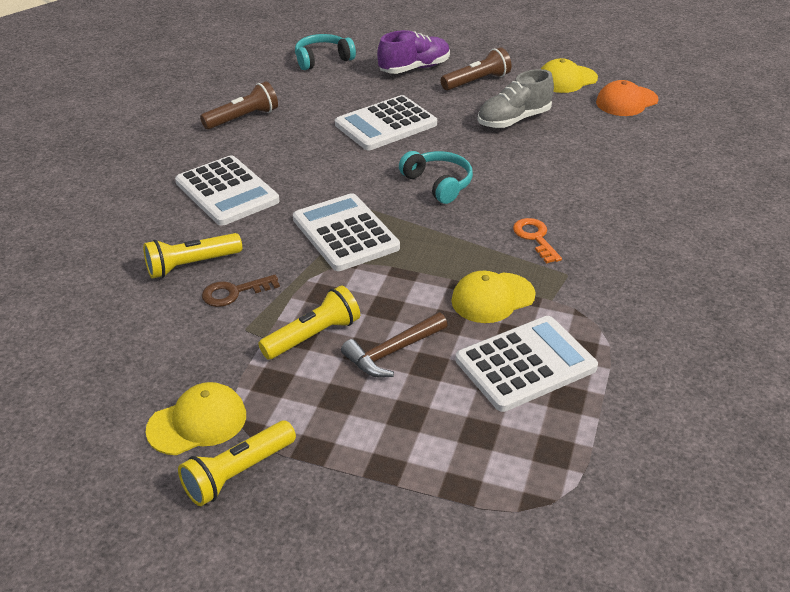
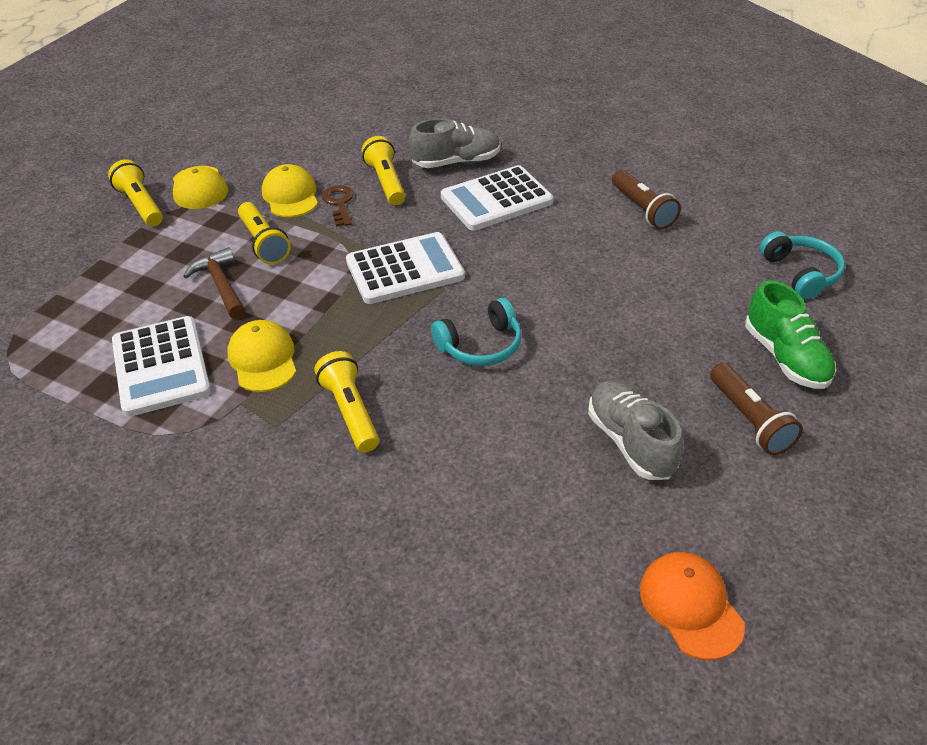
camera: 100 degrees right, 5 degrees up
white calculator [335,95,437,150] -> none
purple shoe [377,30,450,74] -> green shoe [745,280,836,389]
orange key [513,218,562,263] -> yellow flashlight [315,351,379,452]
yellow cap [541,58,598,93] -> yellow cap moved to [262,164,318,217]
none -> grey shoe [409,118,501,168]

